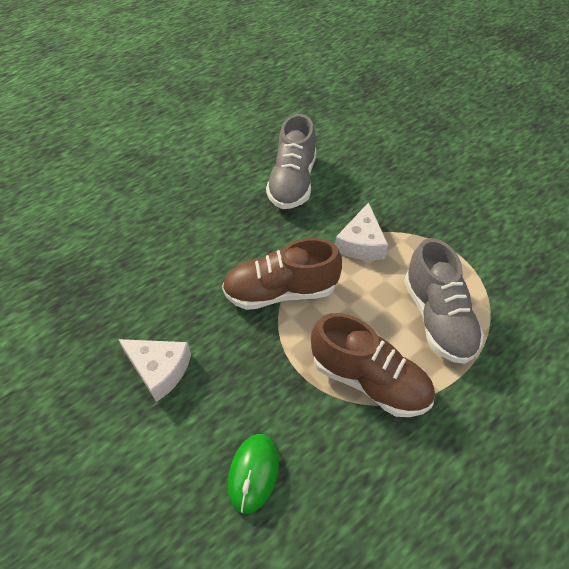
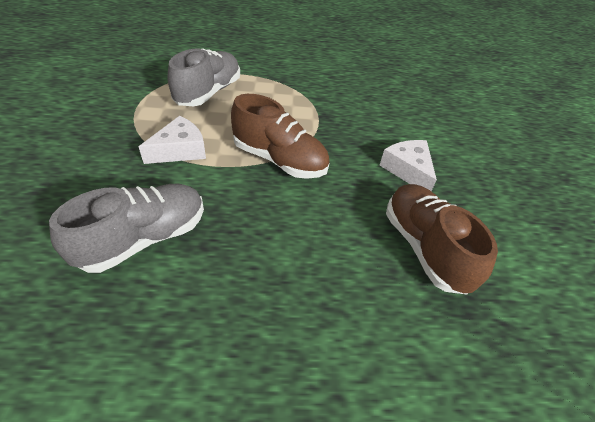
camera: 145 degrees left, 5 degrees down
green mouse [228,434,279,514] -> none
brown shoe [311,313,435,417] -> brown shoe moved to [386,184,498,294]

